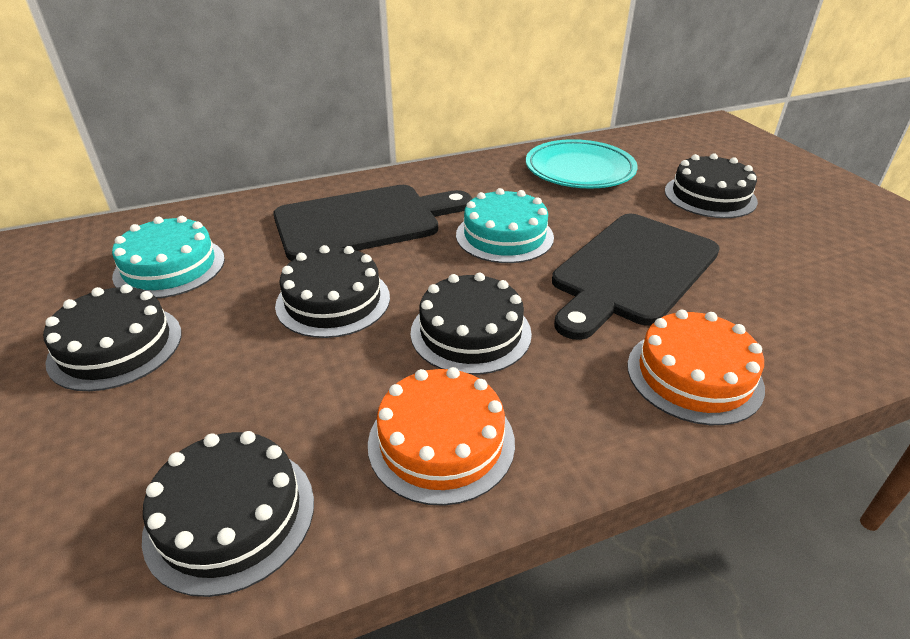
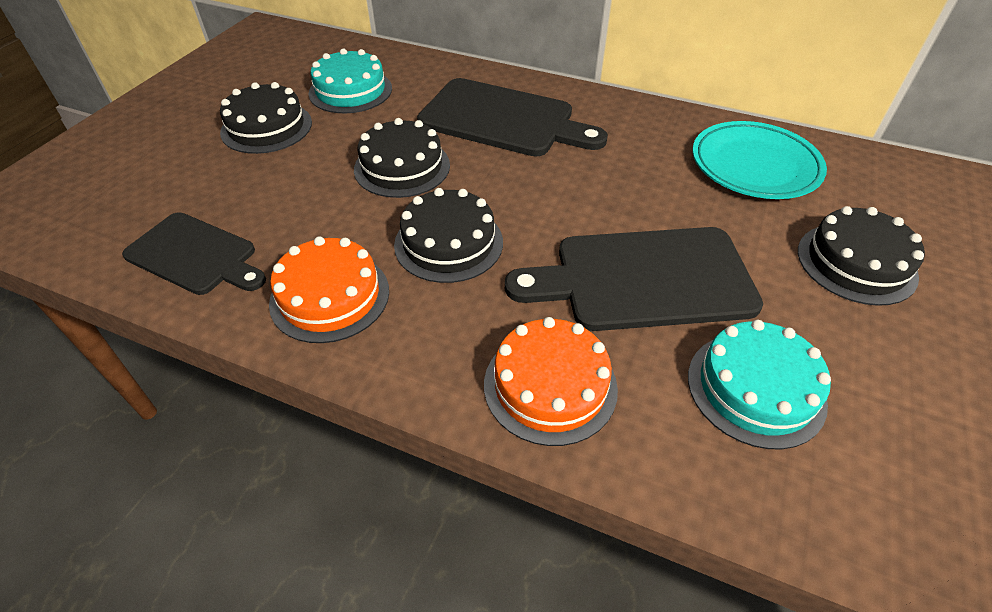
camera: 45 degrees right, 10 degrees up
black cake [142,431,314,597] -> black cutting board [122,212,266,295]
turquoise cake [456,188,554,263] -> turquoise cake moved to [688,320,831,449]

